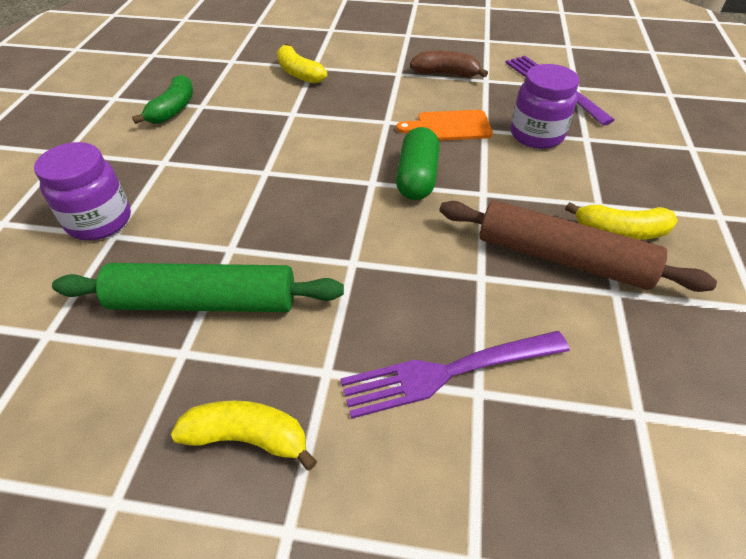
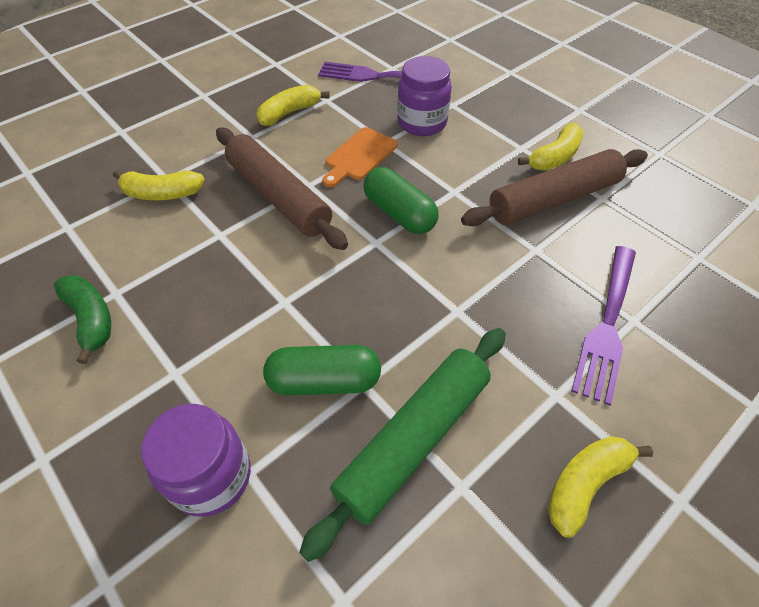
camera: 50 degrees left, 5 degrees up
brown banana [410,51,488,78] -> yellow banana [257,85,330,126]
none -> brown rolling pin [216,128,348,250]
none -> green capsule [263,345,381,396]

